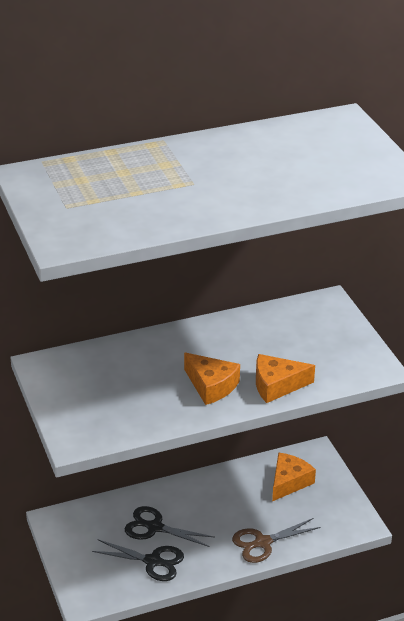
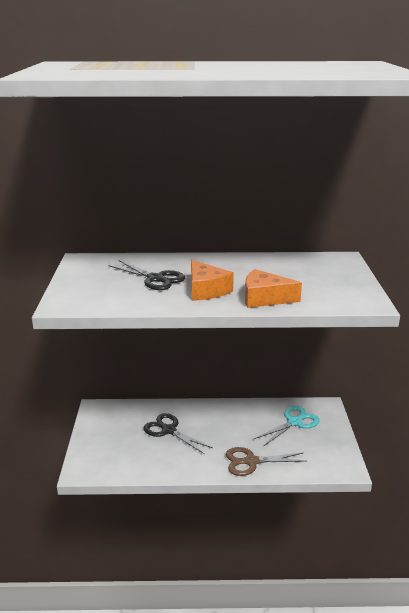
camera: 20 degrees right, 10 degrees down
black scissors [92,540,184,581] -> black scissors moved to [108,260,186,290]
orange cheese [272,452,316,501] -> turquoise scissors [254,406,319,446]

